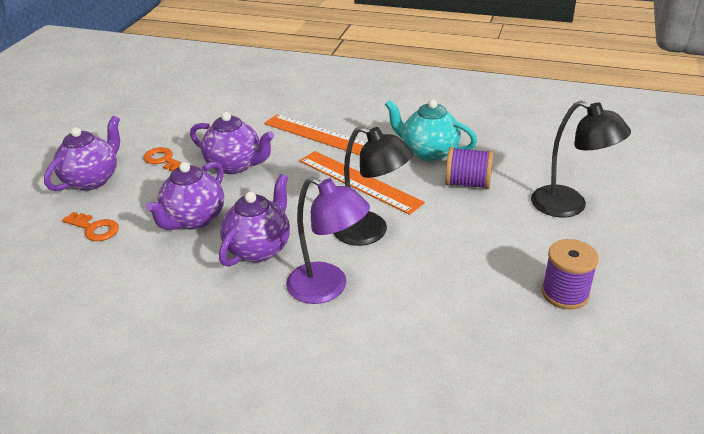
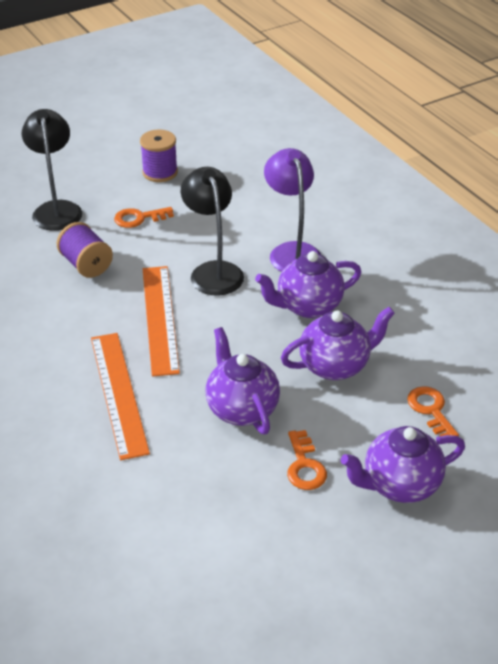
camera: 140 degrees left, 5 degrees up
turquoise teapot [385,99,477,161] -> none
none -> orange key [114,207,174,228]

